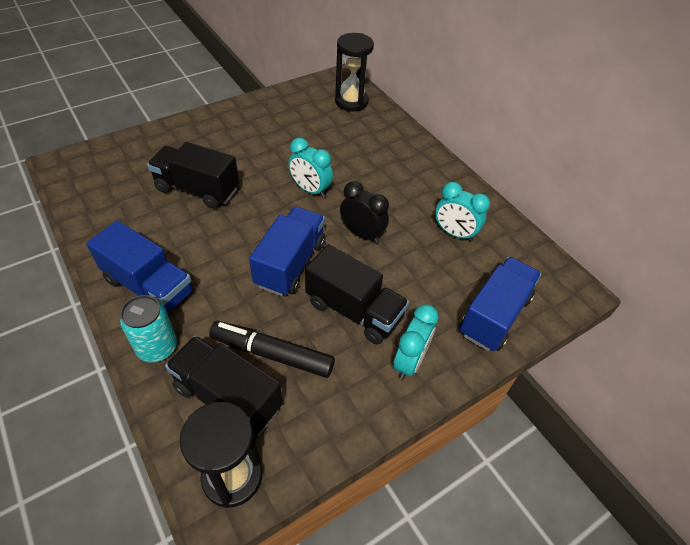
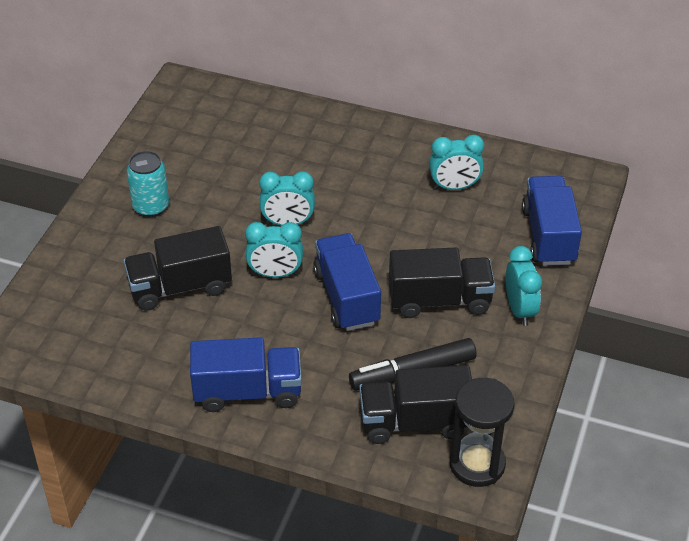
camera: 35 degrees left, 5 degrees down
turquoise can [120,295,177,363] -> turquoise can moved to [127,151,169,217]
black hourglass [335,33,374,111] -> none
black clock [340,181,389,243] -> none
none -> turquoise clock [245,222,303,278]

